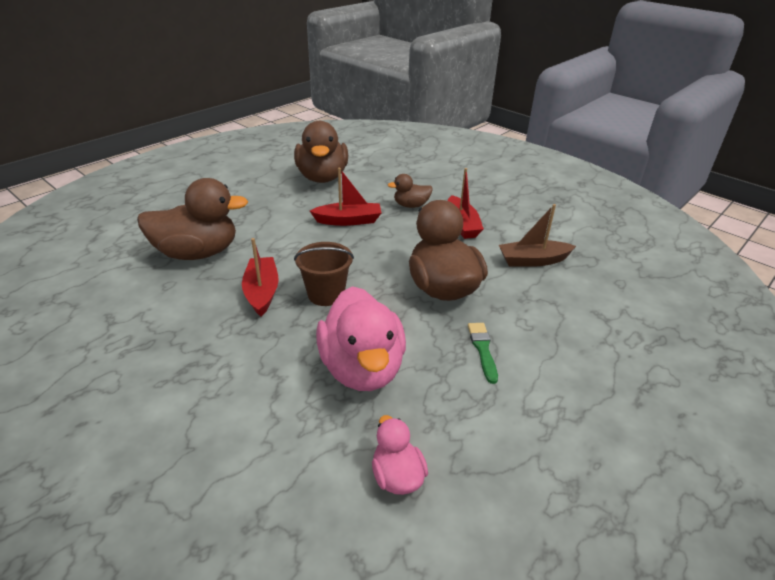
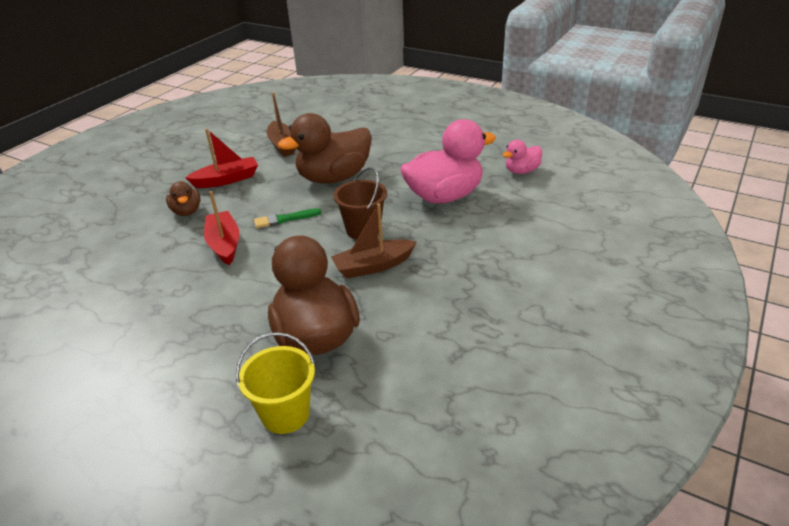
camera: 100 degrees left, 0 degrees up
red boat [242,238,279,317] -> brown boat [331,203,417,278]
brown duck [294,121,348,183] -> none
green brush [468,323,498,384] -> green brush moved to [254,208,321,228]
none -> yellow bucket [236,332,316,434]

